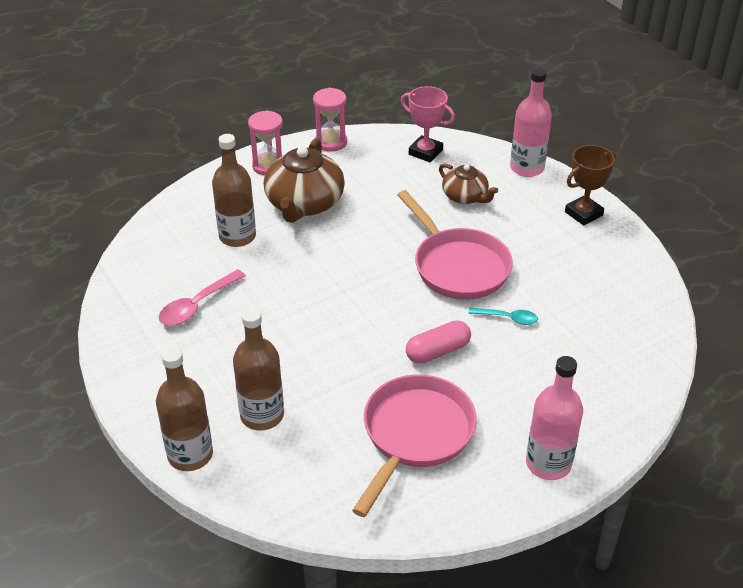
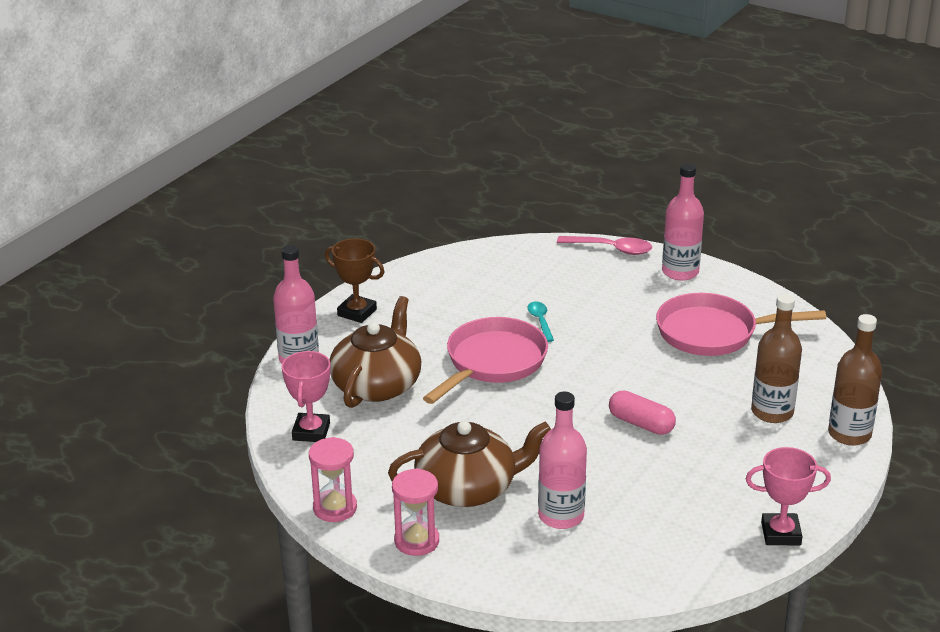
camera: 115 degrees left, 10 degrees down
pink spoon [159,269,246,326] -> pink spoon moved to [557,236,652,255]
brown bottle [212,134,256,247] -> pink bottle [538,392,587,529]
pink capsule [406,320,471,364] -> pink capsule moved to [609,390,676,435]
brown teapot [439,164,498,204] -> brown teapot [330,296,421,408], size x1.72
none -> pink trophy [746,447,831,545]

